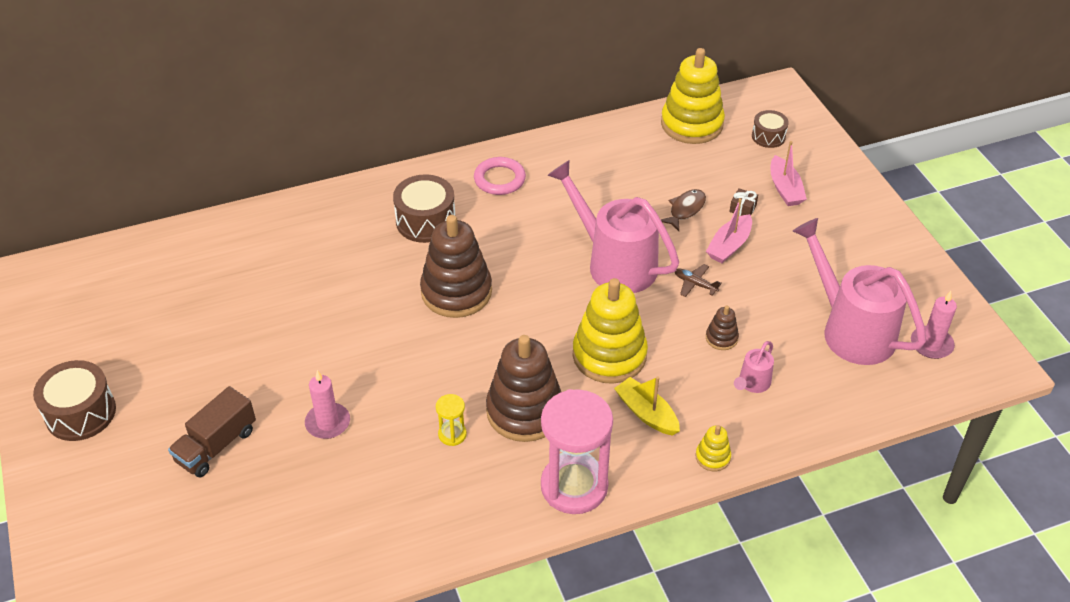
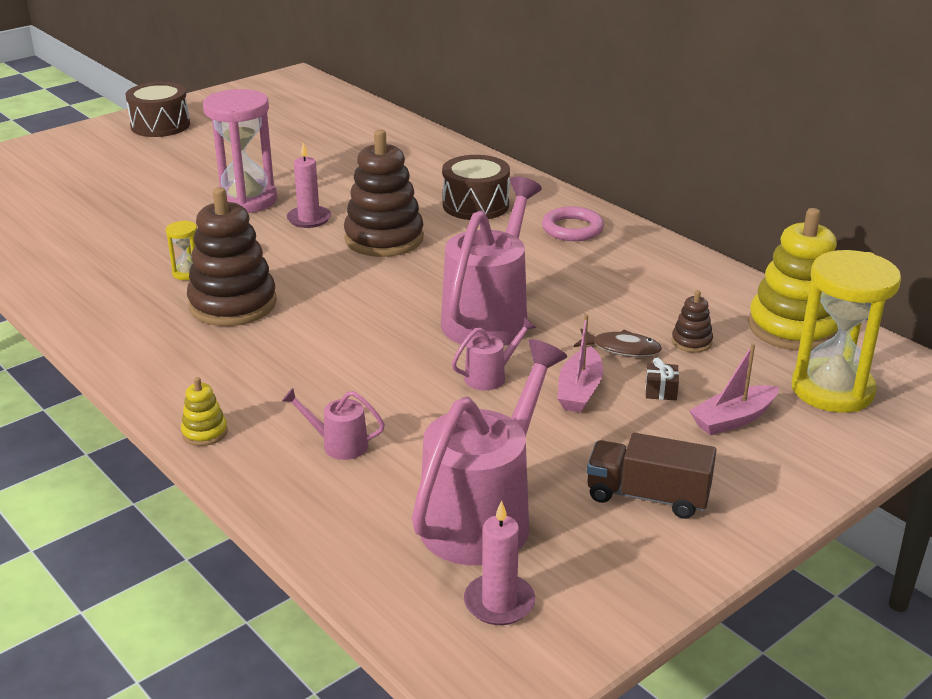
camera: 70 degrees right, 15 degrees down
brown truck [168,386,256,478] -> brown truck moved to [587,433,716,519]
pink candle [305,370,350,439] -> pink candle moved to [286,143,331,228]
pink hourglass [541,389,613,514] -> pink hourglass moved to [203,89,277,213]
yellow stacking toy [573,278,648,384] -> none
yellow boat [614,376,680,436] -> none
brown plane [675,264,722,297] -> pink watering can [452,317,536,390]
pink boat [706,198,752,263] -> pink boat turned 90 degrees counterclockwise [557,314,603,413]
brown stacking toy [706,305,739,350] -> brown stacking toy moved to [672,290,713,353]
brown drum [752,110,789,148] -> yellow hourglass [792,250,901,413]

